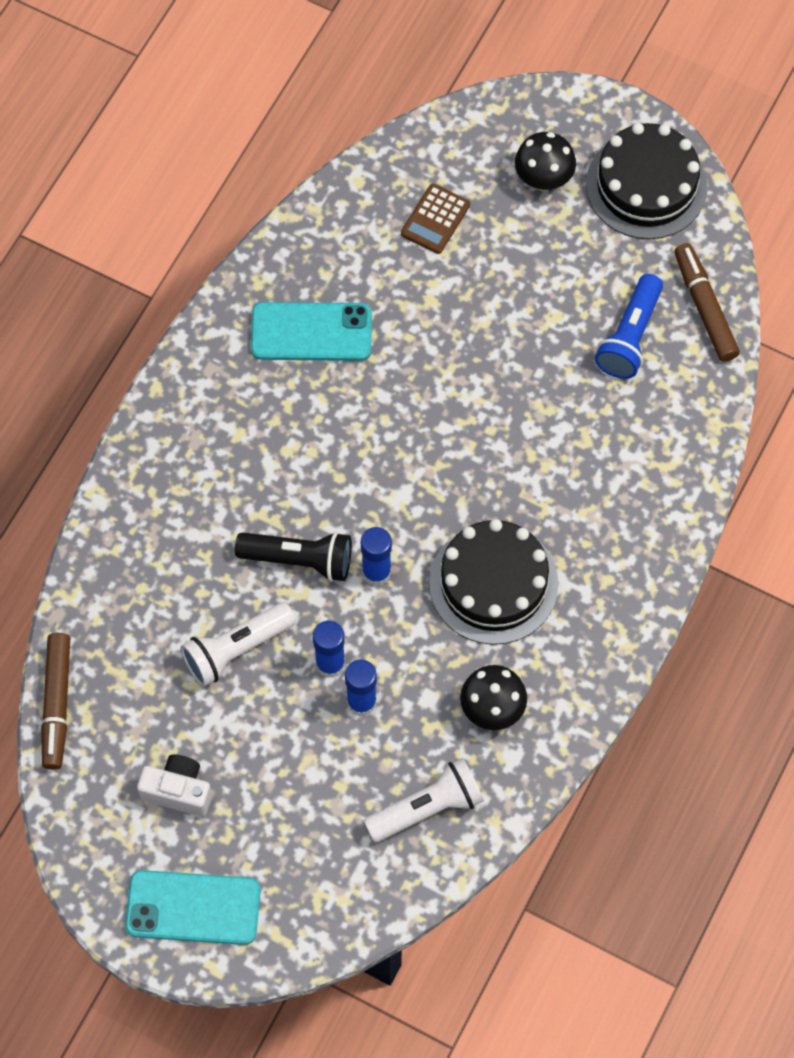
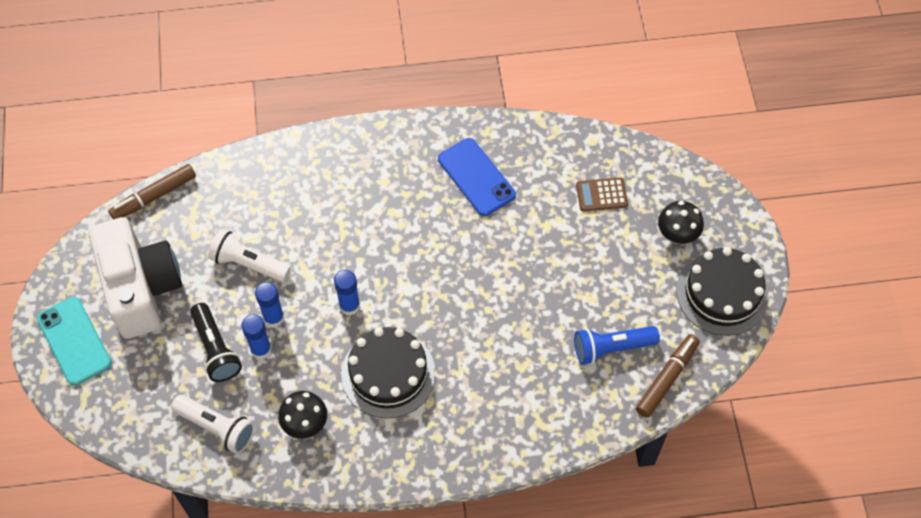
camera: 55 degrees right, 5 degrees down
white camera [137,754,212,817] -> white camera [89,217,182,339], size x2.18
black flashlight [235,532,352,582] -> black flashlight moved to [190,303,242,382]
turquoise phone [251,302,372,361] -> blue phone [438,138,516,216]

